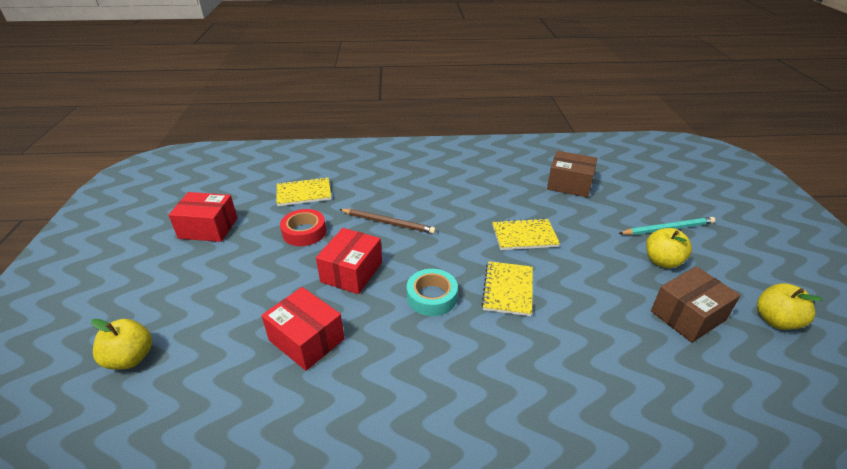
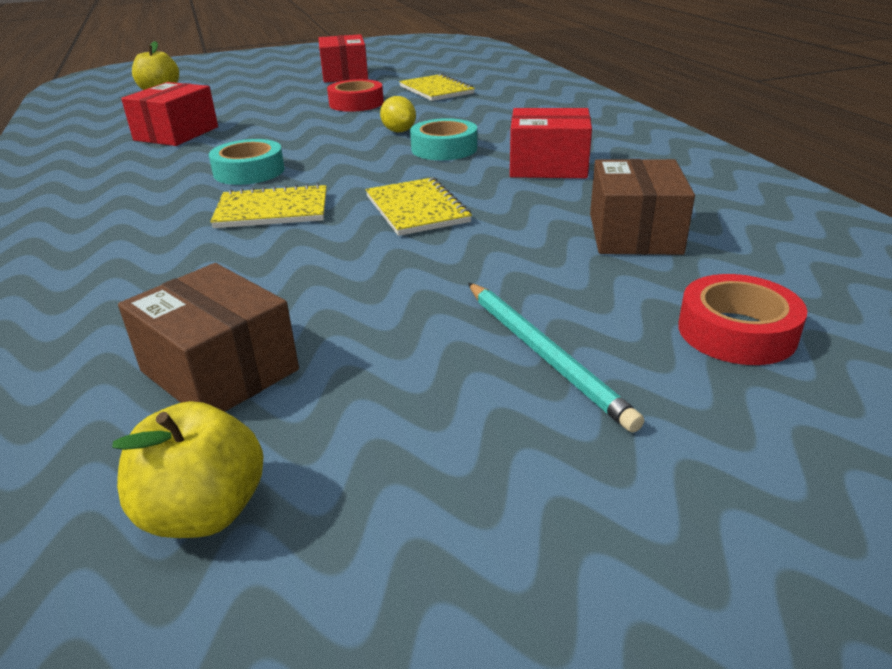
camera: 75 degrees right, 5 degrees down
red box [316,228,382,294] -> red box moved to [510,108,592,178]
brown pencil [339,209,436,234] -> yellow lemon [380,96,416,132]
yellow apple [646,228,692,268] -> none
none -> turquoise tape [410,118,477,160]
none -> red tape [678,274,807,365]

